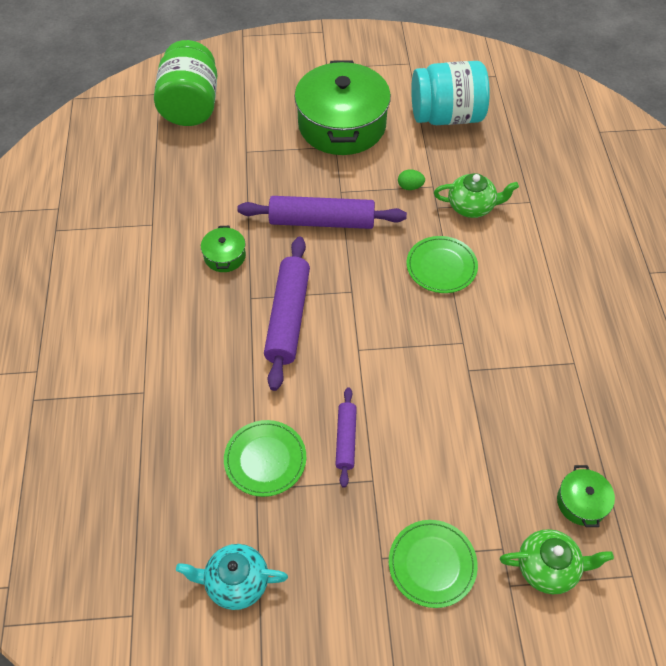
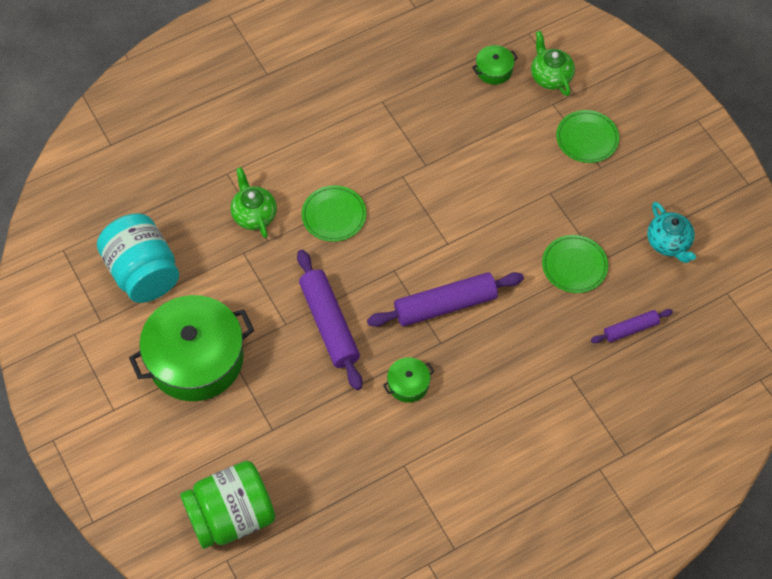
camera: 115 degrees left, 5 degrees up
purple rolling pin [335,387,357,488] -> purple rolling pin moved to [591,309,673,343]
green egg [398,170,425,190] -> none

